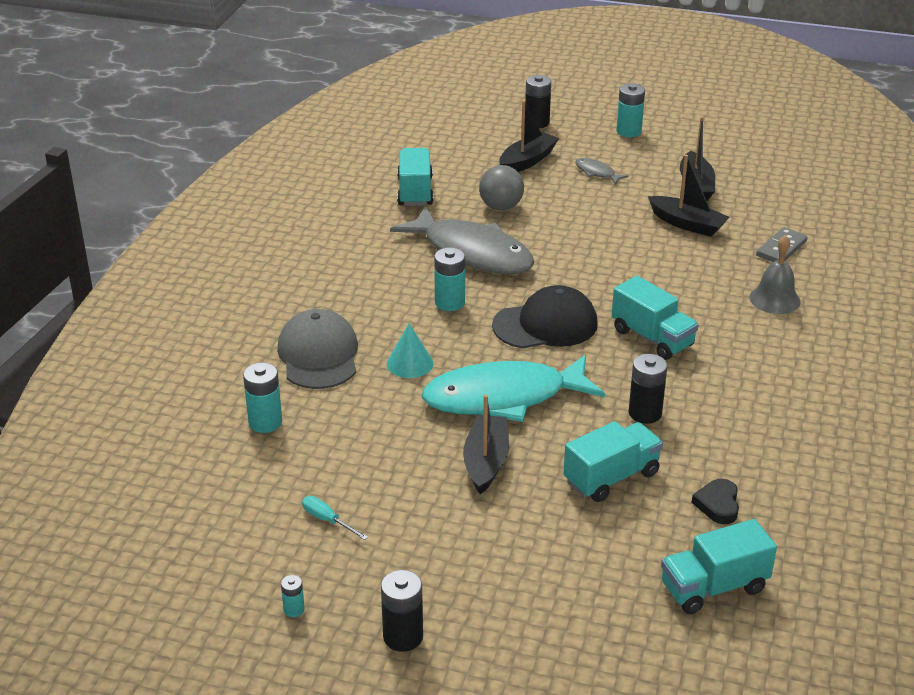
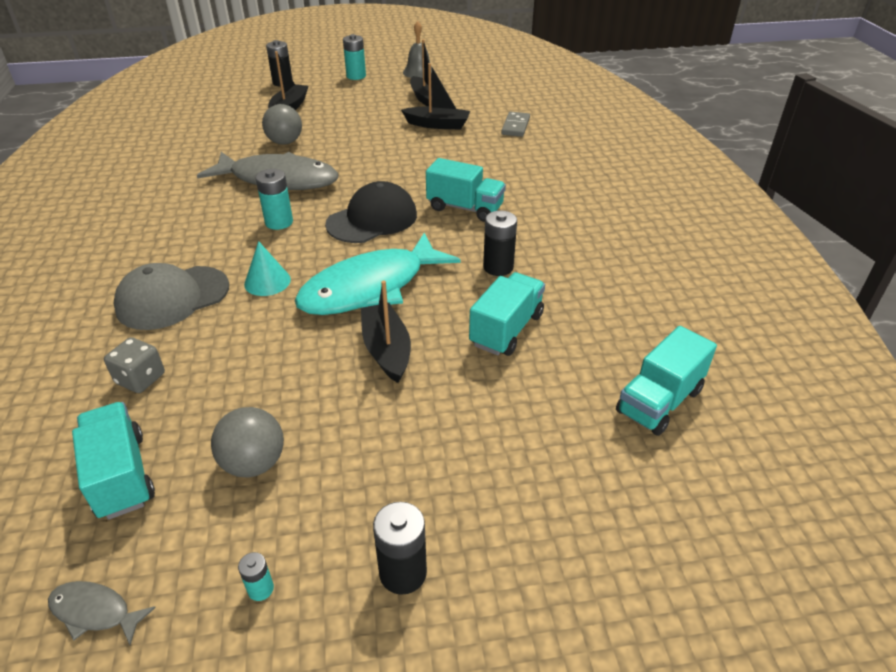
camera: 25 degrees left, 5 degrees up
turquoise battery [243,363,282,433] -> grey dice [104,337,165,393]
grey cap [277,309,358,389] -> grey cap turned 90 degrees counterclockwise [114,263,229,330]
turquoise screwdriver [302,496,368,540] -> grey ball [211,407,284,477]
turquoise truck [397,148,434,206] -> turquoise truck moved to [72,402,155,520]
grey fish [575,158,629,185] -> grey fish moved to [48,581,156,645]
black heart [692,479,739,524] -> none
grey bell [750,235,801,314] -> grey bell moved to [403,21,435,78]

